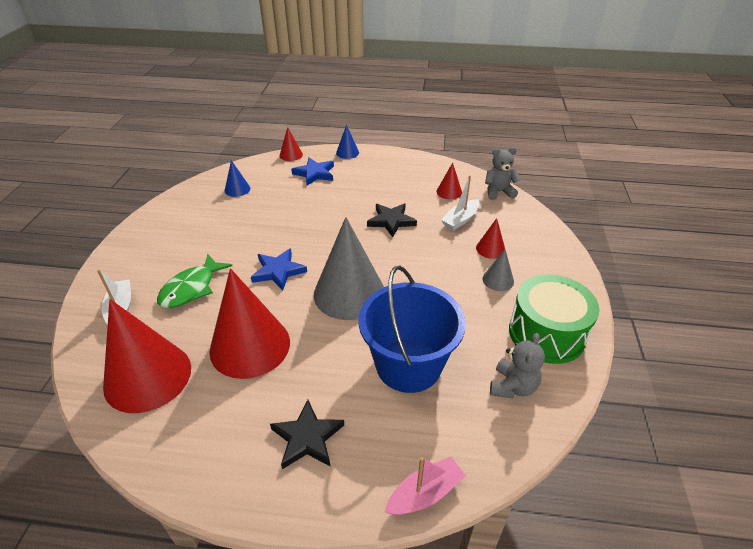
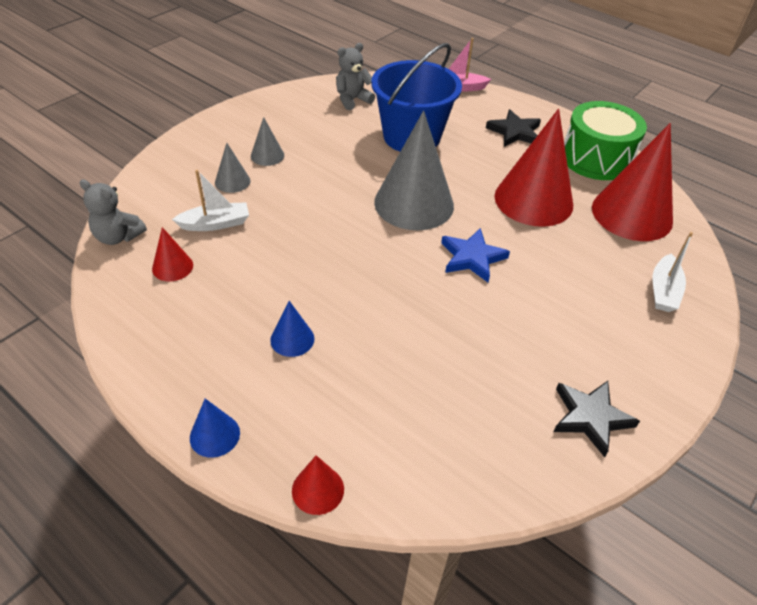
camera: 150 degrees left, 5 degrees up
green fish [157,254,232,308] -> none
blue cone [225,160,250,197] -> blue cone moved to [270,301,315,357]
blue star [291,157,334,186] -> none
black star [367,203,417,237] -> black star moved to [553,381,640,457]
red cone [476,218,505,259] -> grey cone [215,143,250,193]
green drum [509,275,599,364] -> green drum moved to [564,101,647,180]

